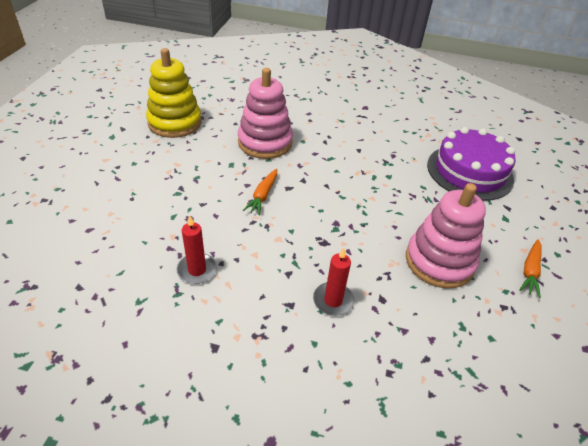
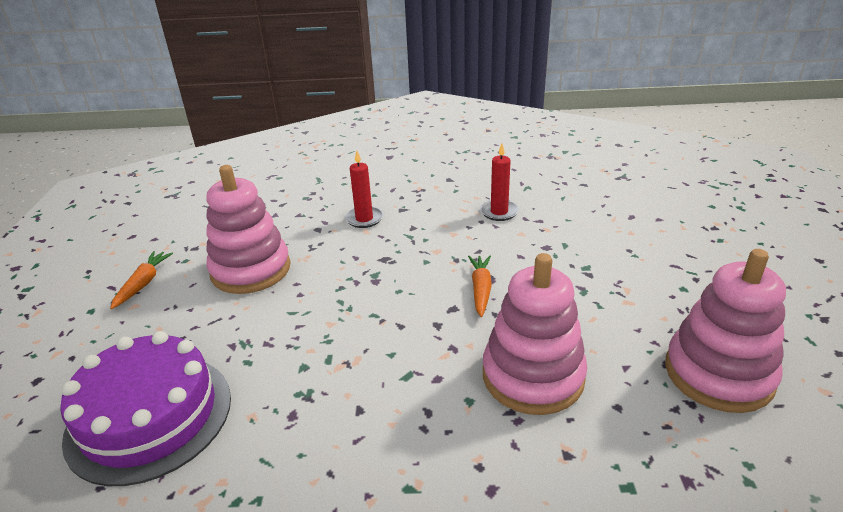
camera: 170 degrees right, 10 degrees down
yellow stacking toy [146,48,202,138] -> pink stacking toy [665,249,786,413]

